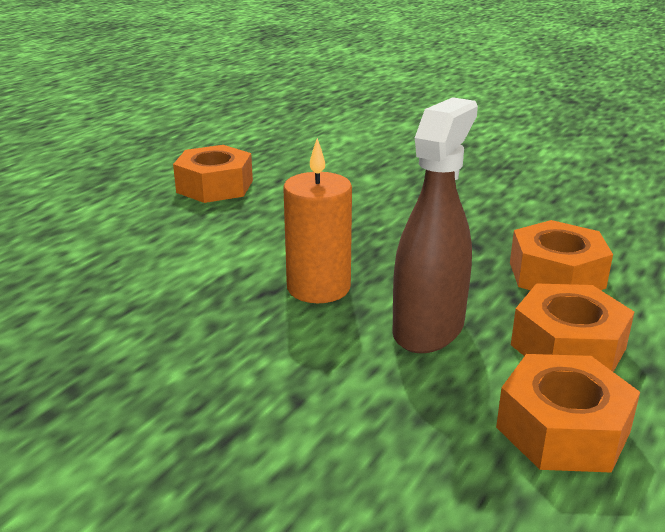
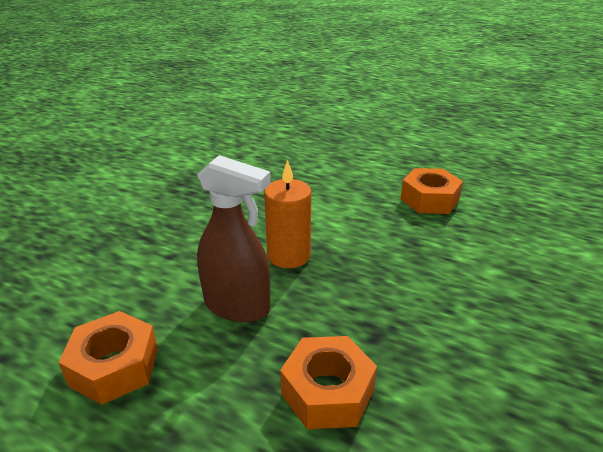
camera: 85 degrees right, 5 degrees up
orange nut [511,283,634,372] -> none

